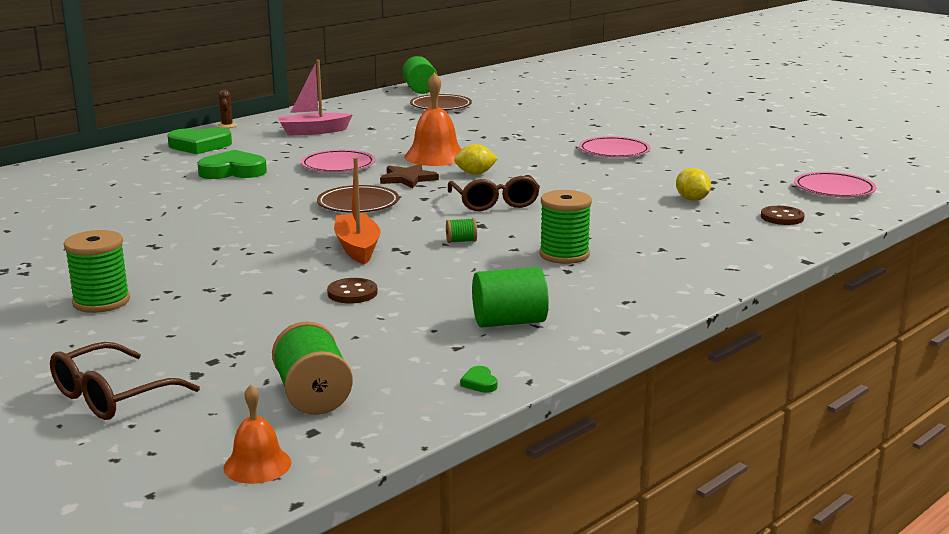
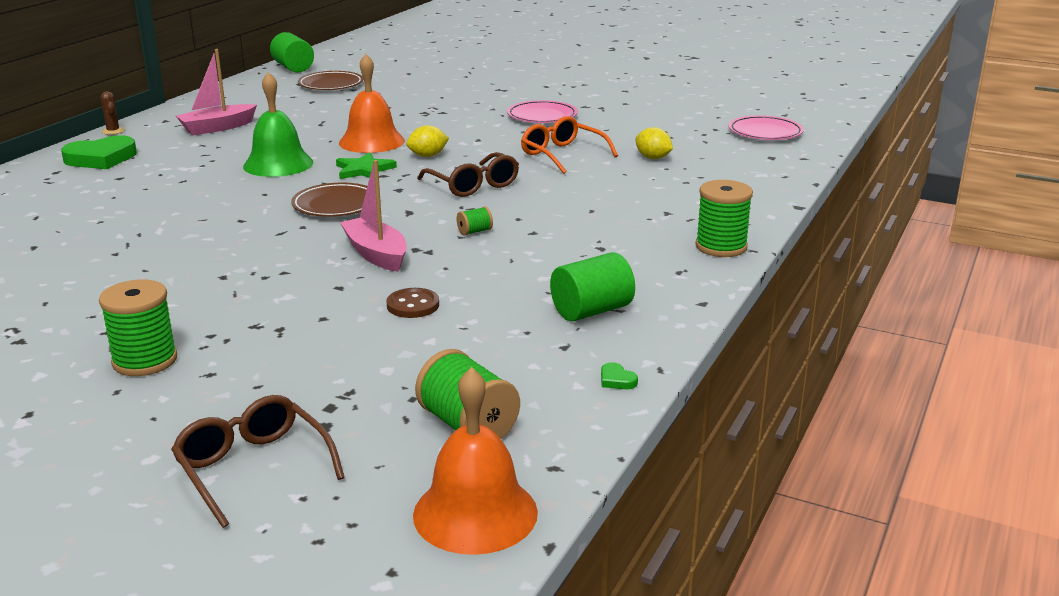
camera: 20 degrees left, 5 degrees up
brown glasses [50,342,200,420] -> brown glasses turned 120 degrees clockwise [171,395,345,528]
green heart [197,150,267,179] -> none
orange bell [224,384,291,484] -> orange bell [413,367,538,555], size x1.75
pink plate [301,150,375,172] -> green bell [243,72,313,177]
orange boat [334,157,381,265] -> pink boat [340,160,407,272]
brown star [380,164,439,188] -> green star [336,152,397,179]
green spool [540,190,592,264] -> green spool moved to [695,180,753,257]
brown button [761,206,805,225] -> none
none -> orange glasses [521,116,618,174]

